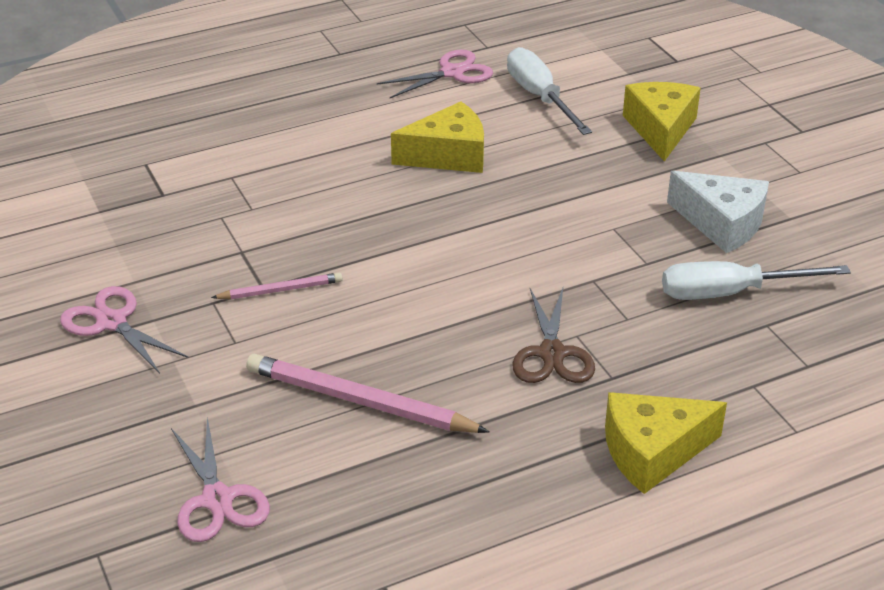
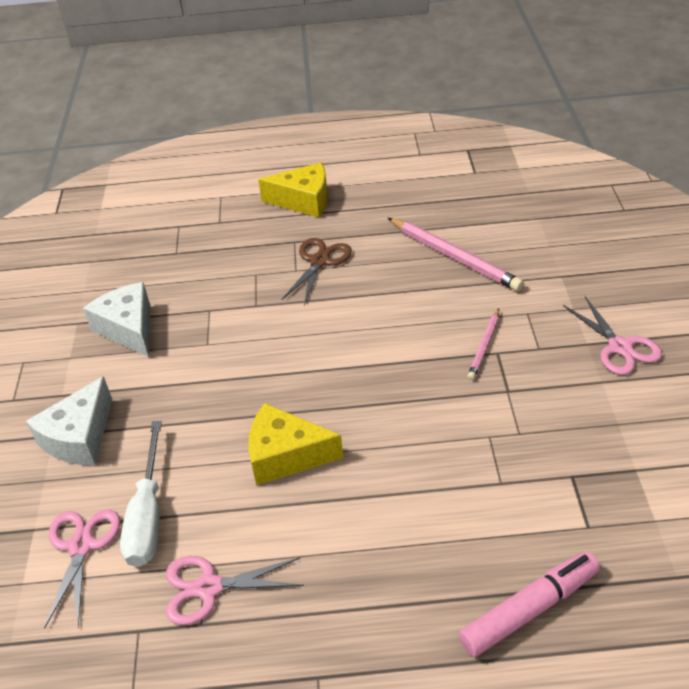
camera: 155 degrees left, 5 degrees up
pink scissors [171,417,270,542] -> pink scissors moved to [44,509,121,629]
pink pencil [211,272,343,299] -> pink pencil turned 75 degrees counterclockwise [467,309,499,380]
yellow cheese [623,82,701,162] -> white cheese [26,376,112,465]
white screwdriver [662,261,851,300] -> none
none -> pink marker [458,551,600,657]

